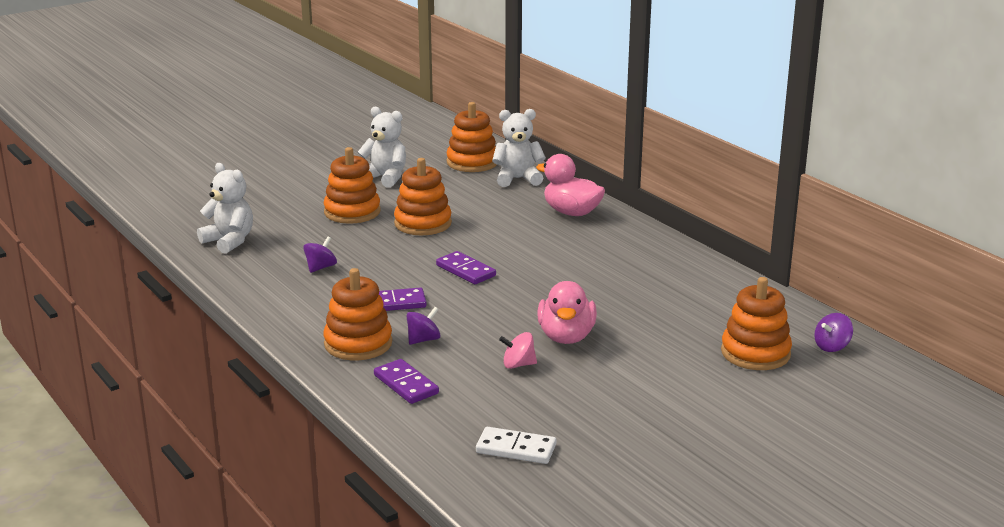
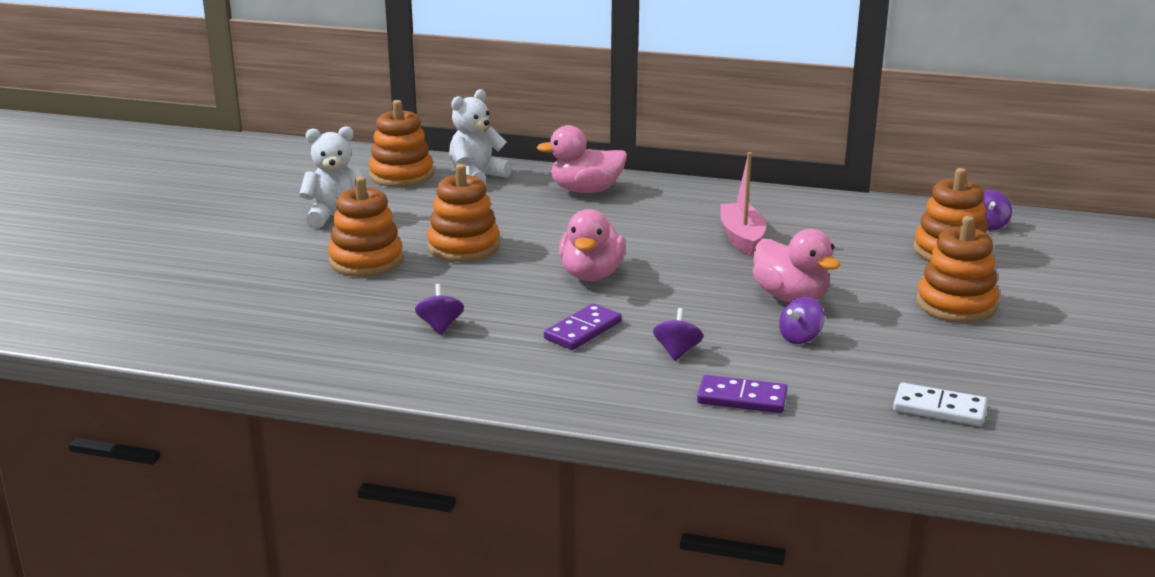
camera: 40 degrees left, 0 degrees up
white teddy bear [197,163,253,254] -> none
orange stacking toy [323,268,392,360] -> orange stacking toy moved to [916,216,999,323]
purple domino [436,251,496,284] -> pink duck [559,209,626,281]
white domino [476,427,556,464] -> white domino turned 45 degrees clockwise [893,383,987,426]
pink spinning top [499,332,537,369] -> purple spinning top [779,297,825,344]
none -> pink boat [720,152,767,256]

